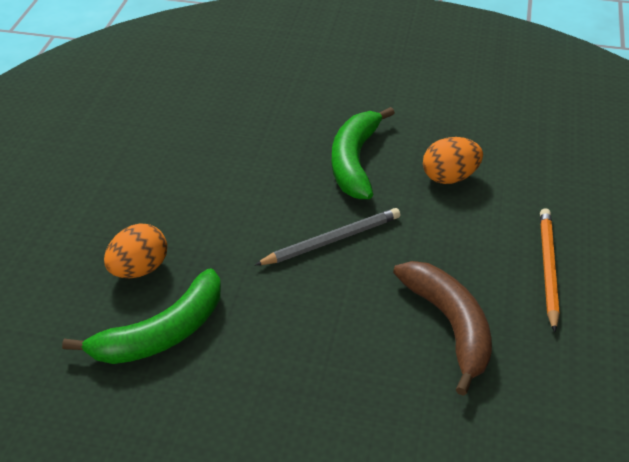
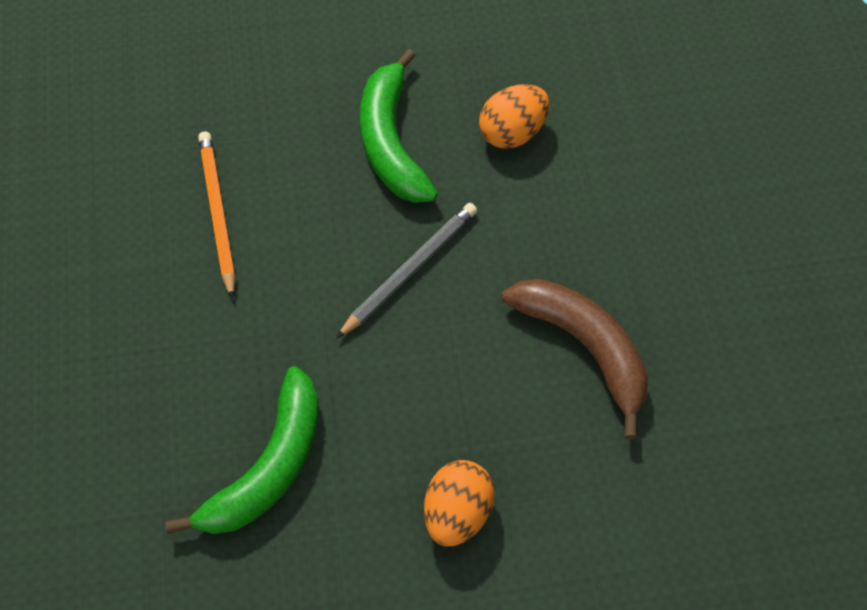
camera: 20 degrees left, 20 degrees up
orange egg [104,223,167,278] -> orange egg moved to [424,460,495,546]
orange pencil [540,208,560,332] -> orange pencil moved to [198,131,235,300]

